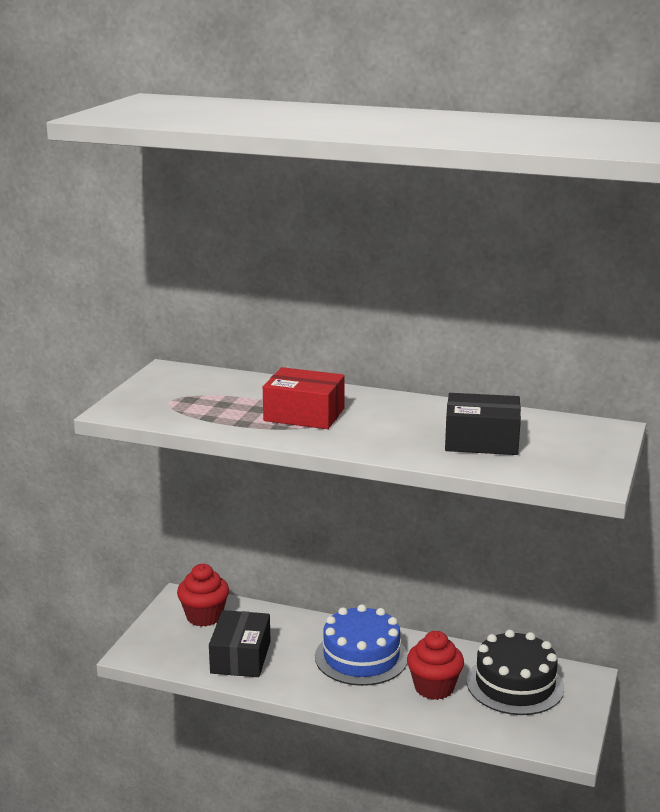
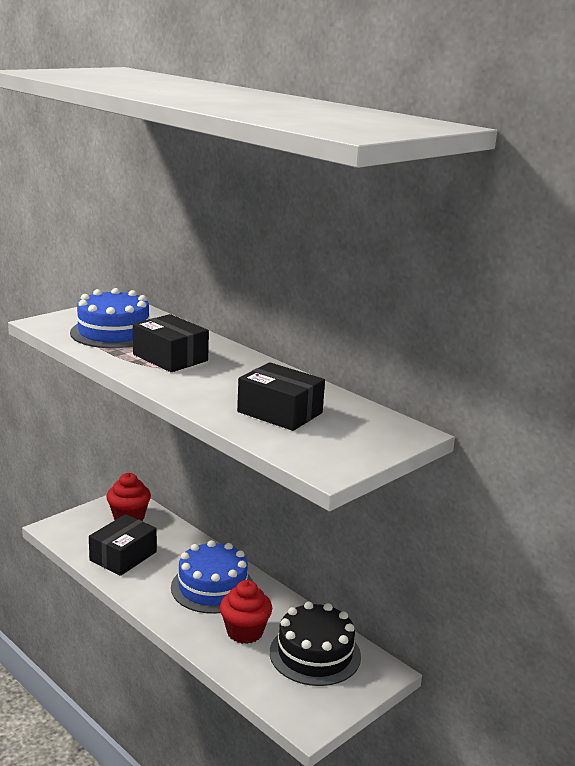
camera: 25 degrees right, 0 degrees up
red box [263,367,345,429] -> black box [133,314,209,372]
none -> blue cake [70,288,150,348]

